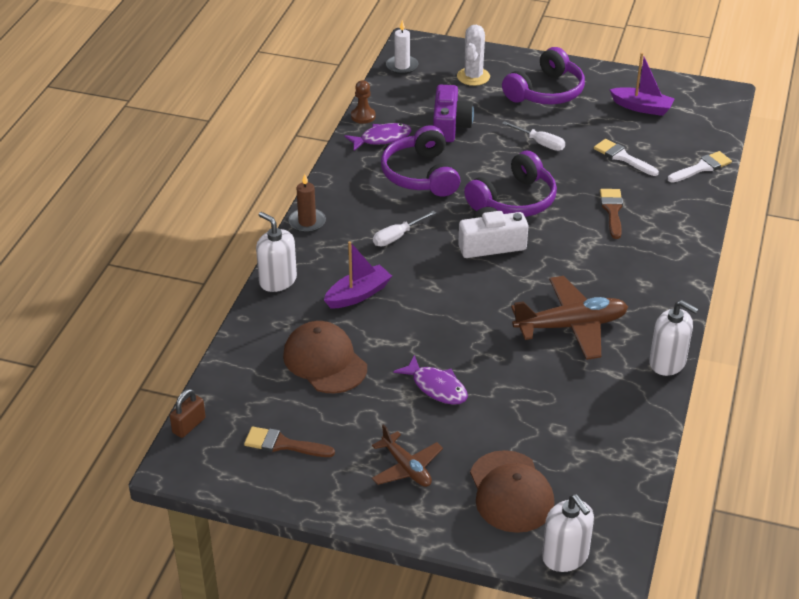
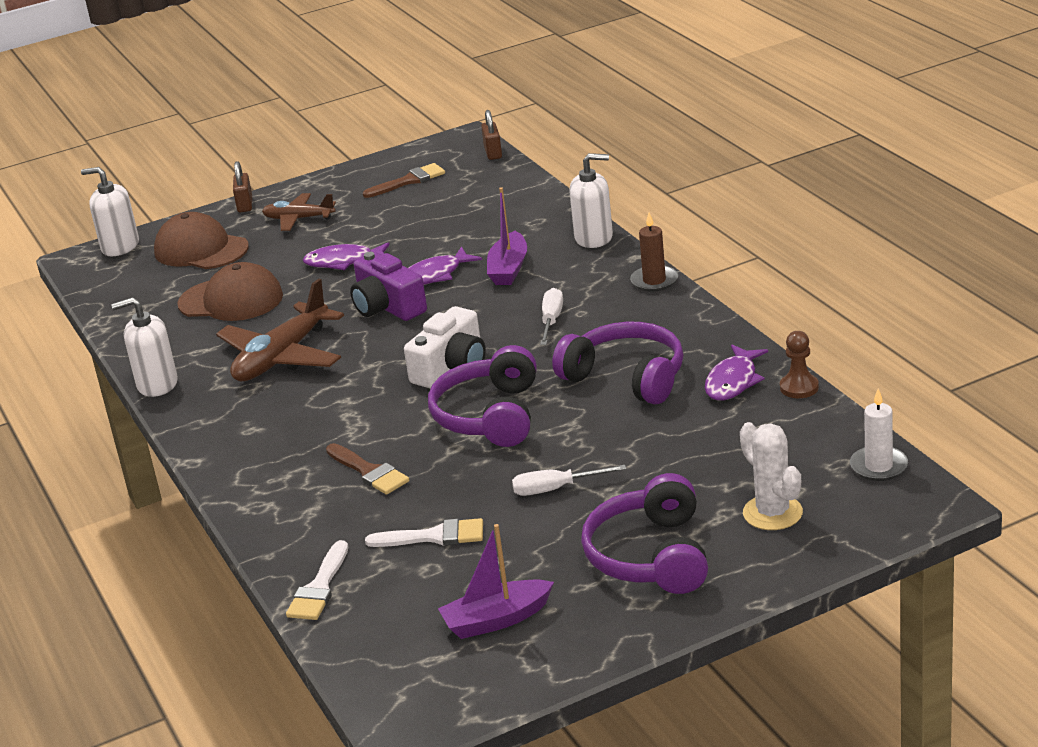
camera: 140 degrees right, 10 degrees down
brown cap [283,321,367,393] -> brown cap moved to [177,262,283,321]
purple camera [433,85,474,142] -> purple camera moved to [350,252,427,321]
none -> brown padlock [233,161,252,212]
none -> purple fish [408,246,482,285]

